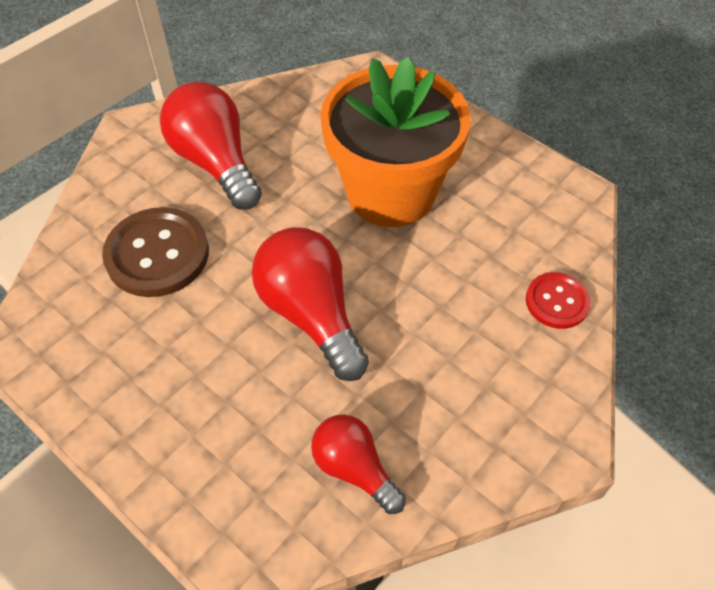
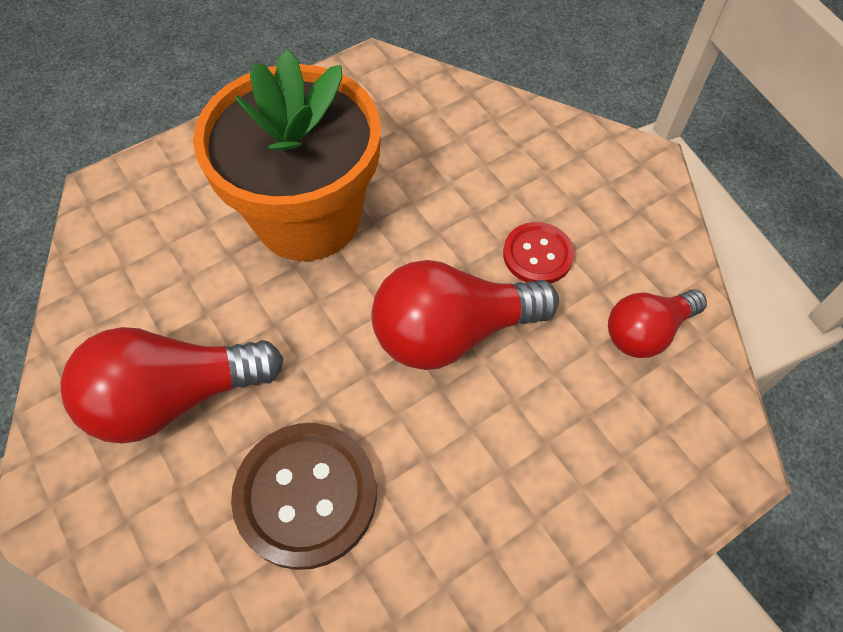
camera: 75 degrees left, 5 degrees up
red button [526,272,591,329] -> red button moved to [503,222,574,284]

